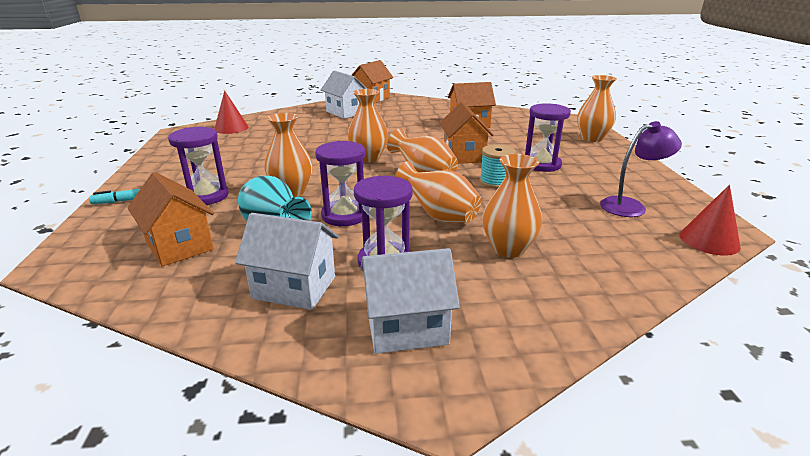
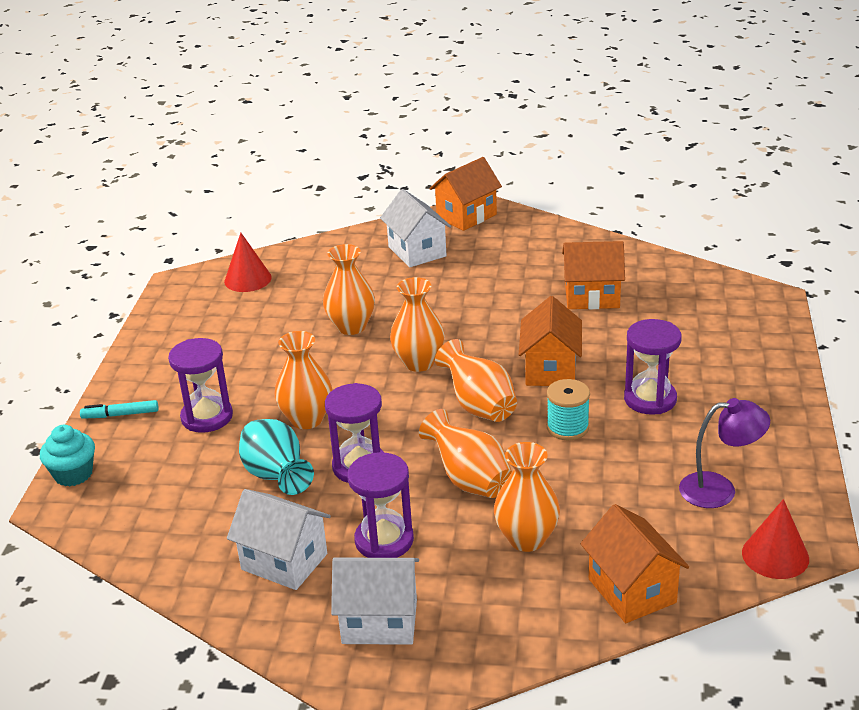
camera: 15 degrees right, 5 degrees up
orange house [127,172,214,267] -> orange house moved to [580,504,689,623]
orange vase [577,75,617,142] -> orange vase moved to [323,244,375,335]
none -> turquoise cupcake [40,425,95,487]

